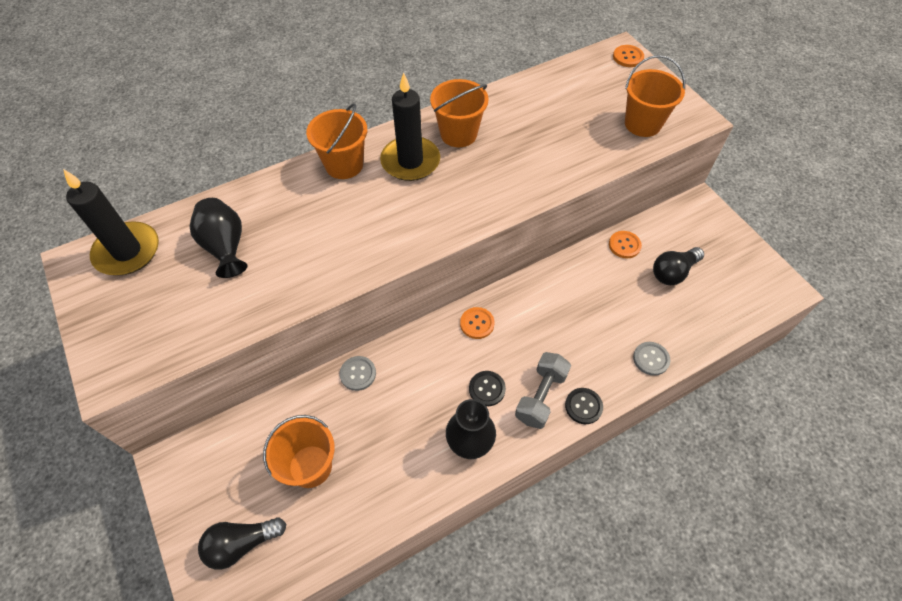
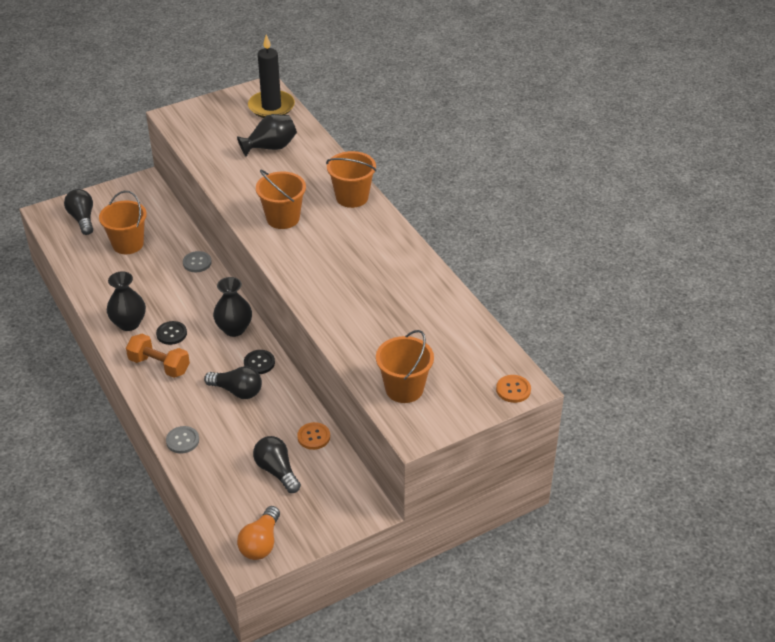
camera: 90 degrees right, 15 degrees down
black candle [380,72,440,181] -> none
orange bucket [430,79,489,147] -> orange bucket moved to [256,170,306,229]
orange button [460,307,495,339] -> black vase [213,277,252,337]
grey dumbbell [515,352,571,429] -> orange dumbbell [126,334,190,378]
black button [565,388,603,424] -> black button moved to [244,350,275,374]
none -> black light bulb [204,366,262,399]
none -> orange light bulb [237,506,280,560]

